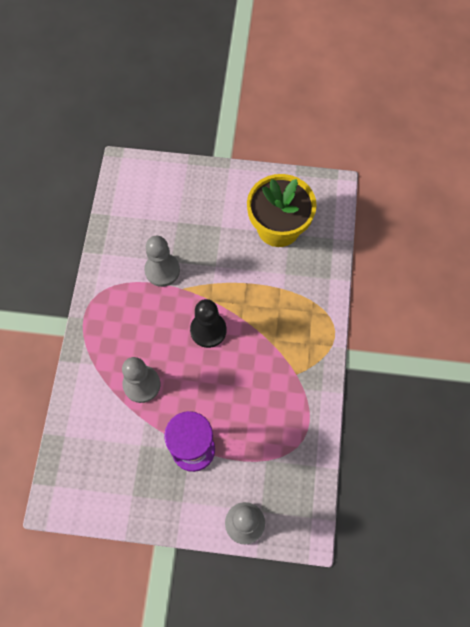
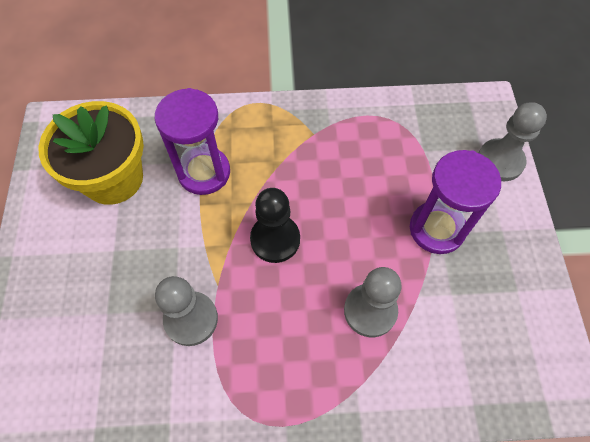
camera: 100 degrees left, 5 degrees down
none -> purple hourglass [155,88,230,195]

